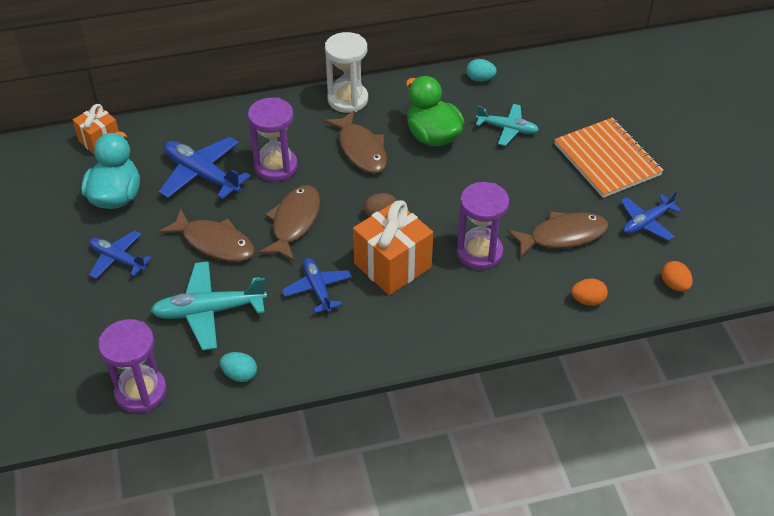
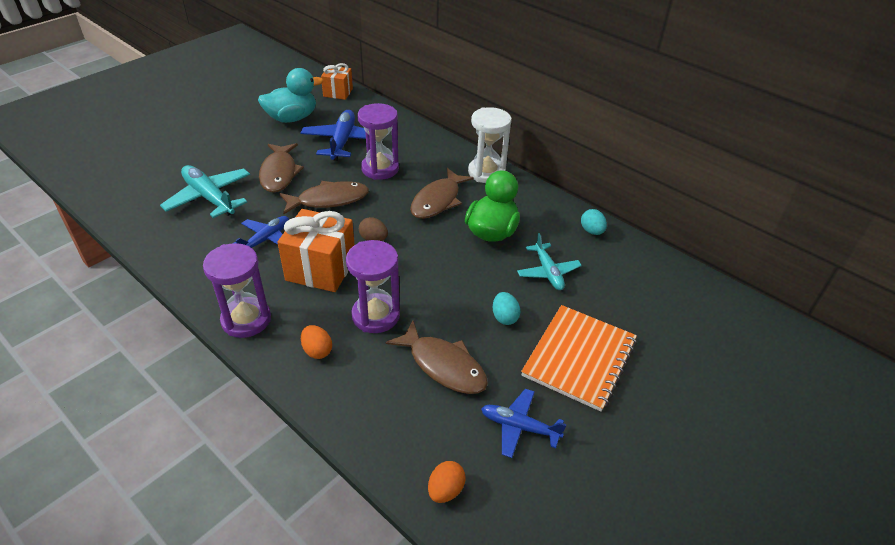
camera: 55 degrees right, 5 degrees down
blue plane [89,230,152,279] -> none
purple hourglass [98,319,167,413] -> purple hourglass moved to [203,243,271,338]
turquoise egg [220,352,257,382] -> turquoise egg moved to [493,292,520,325]
orange egg [571,279,608,306] -> orange egg moved to [301,325,332,359]

